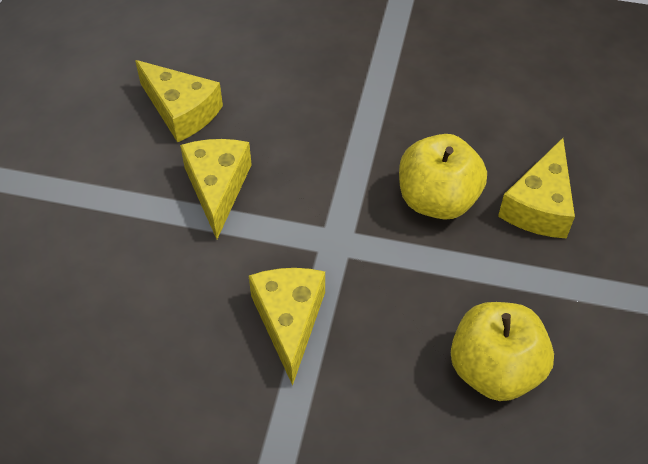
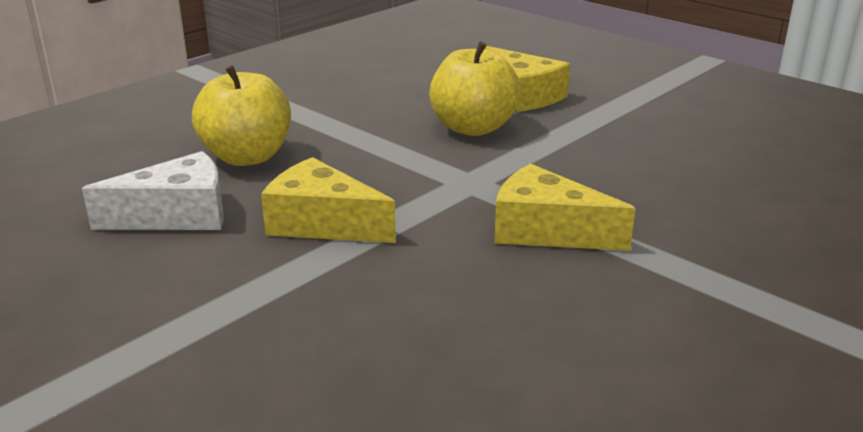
camera: 60 degrees left, 25 degrees down
yellow cheese [135,60,223,142] -> white cheese [82,151,223,230]
yellow apple [451,302,554,401] -> yellow apple moved to [192,65,291,166]

